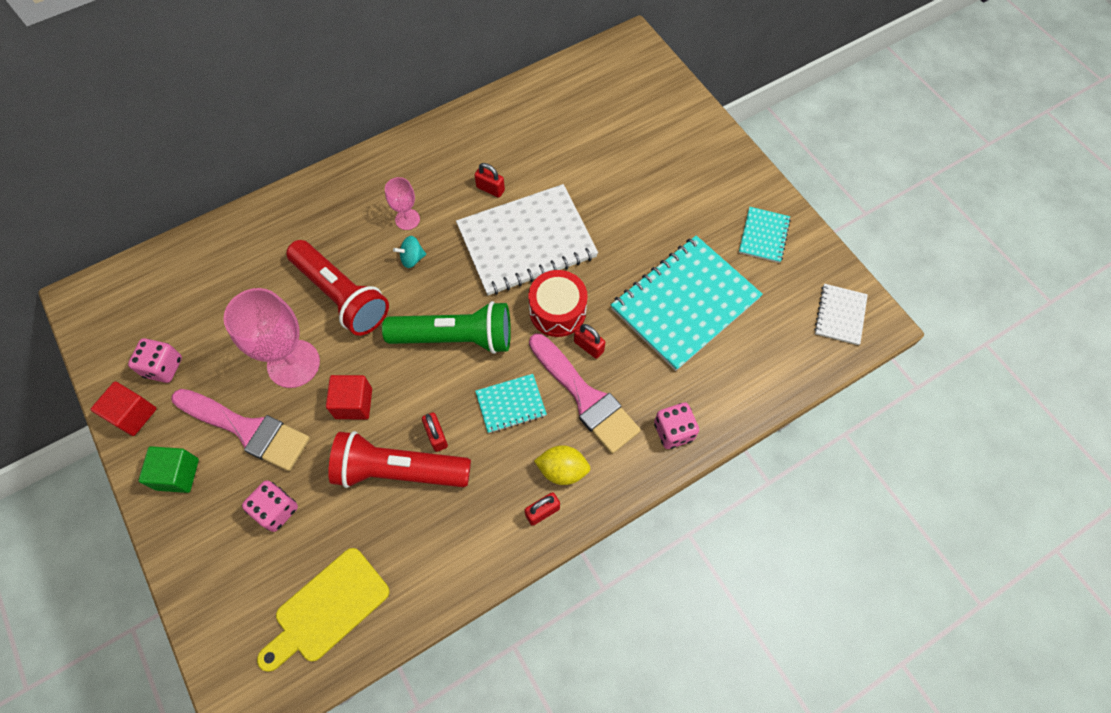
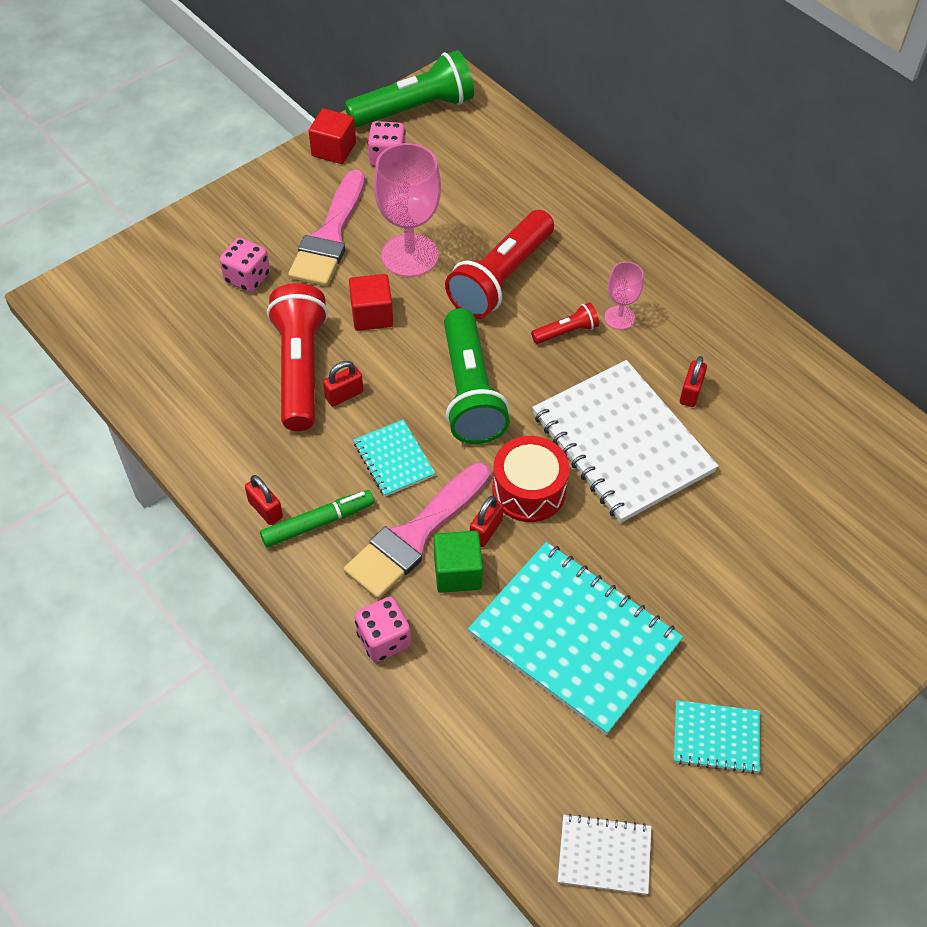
camera: 80 degrees right, 10 degrees down
green cube [139,446,199,493] -> green cube moved to [434,531,483,593]
yellow cutting board [257,548,390,672] -> none
turquoise spinning top [393,236,426,268] -> red flashlight [531,302,599,344]
yellow lemon [534,445,590,485] -> green marker [260,490,374,547]
none -> green flashlight [344,50,474,127]

